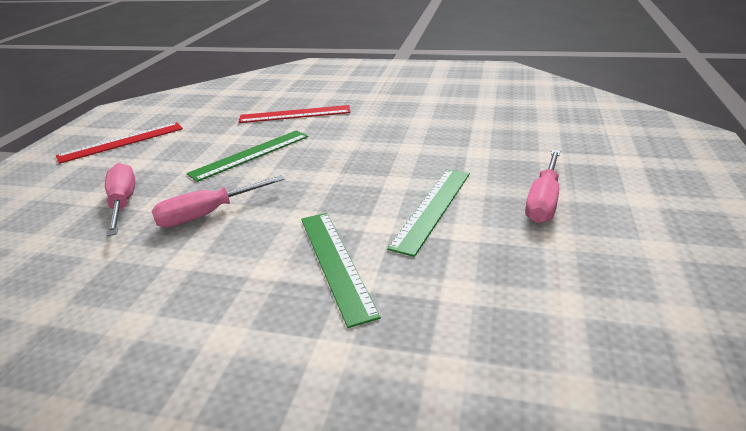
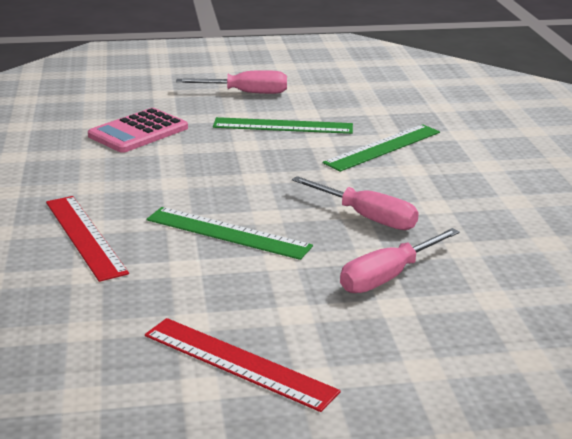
camera: 115 degrees left, 5 degrees down
none -> pink calculator [88,108,188,153]

